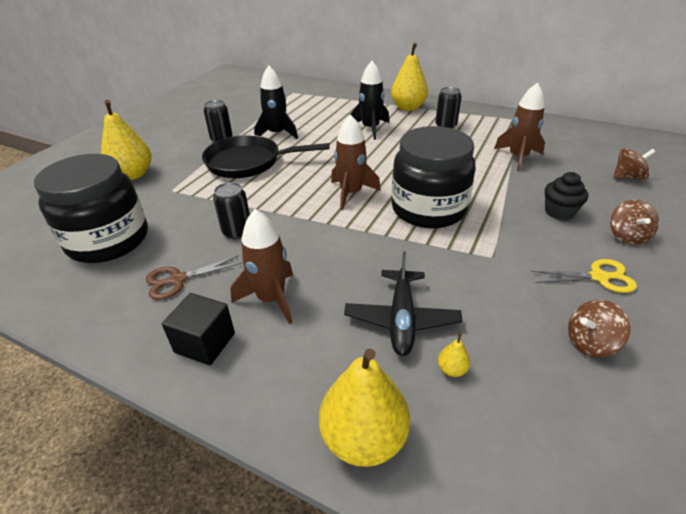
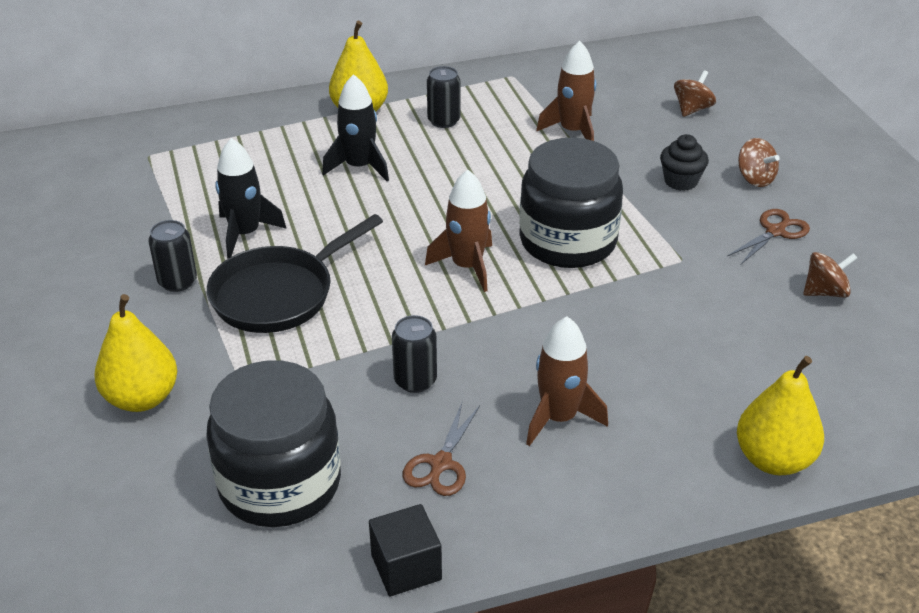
camera: 45 degrees left, 0 degrees up
black cube [162,293,235,365] -> black cube moved to [369,504,442,597]
black plane [344,251,462,356] -> none
yellow pear [438,333,470,377] -> none
yellow scissors [531,259,637,293] -> brown scissors [727,209,810,264]
brown spinning top [568,300,631,358] -> brown spinning top turned 135 degrees counterclockwise [803,252,857,298]

